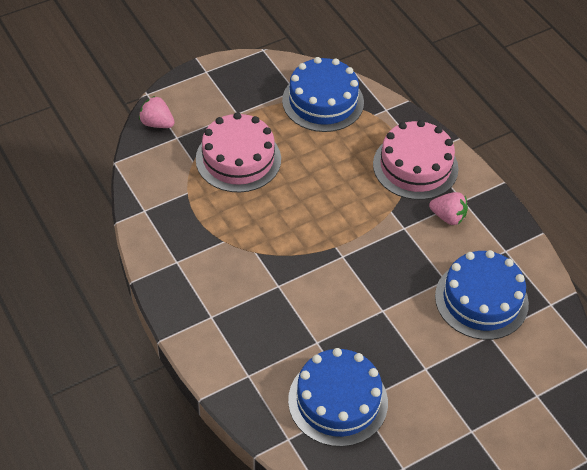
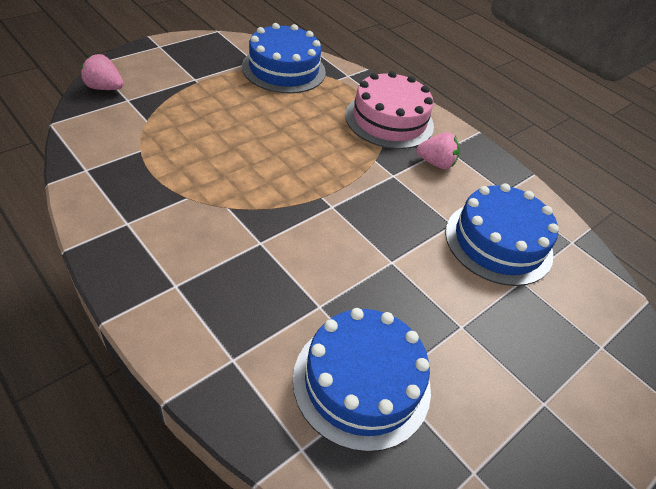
camera: 15 degrees left, 5 degrees down
pink cake [196,112,281,192] -> none

